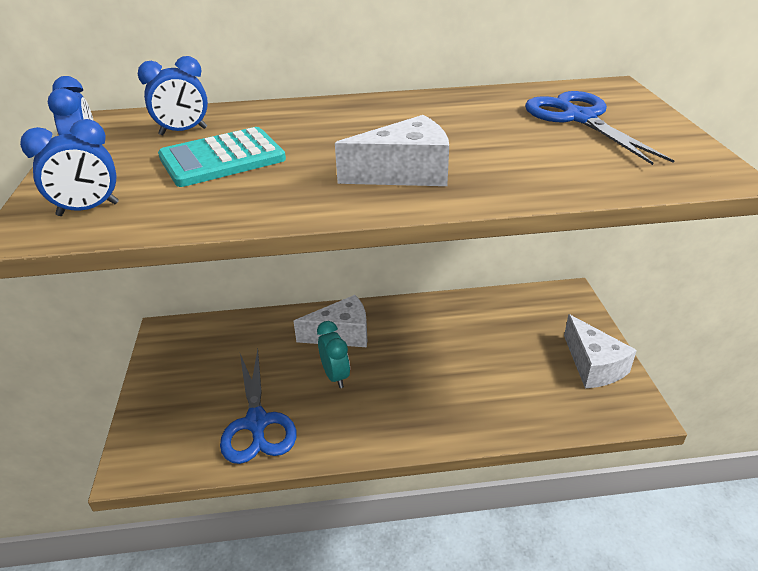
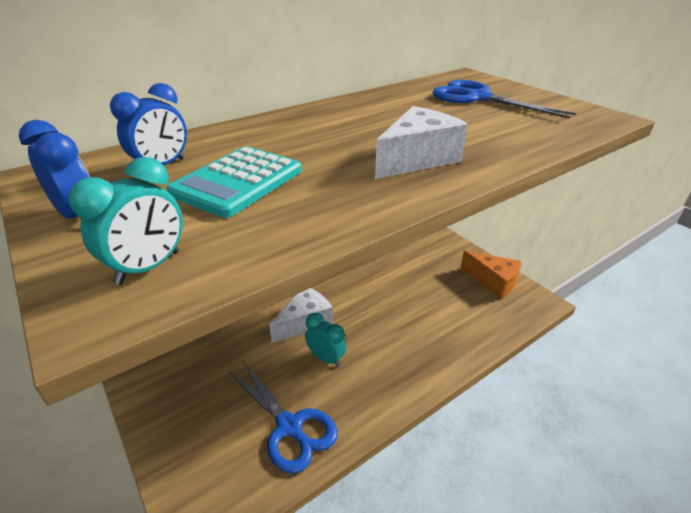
camera: 30 degrees left, 0 degrees up
blue clock [20,119,119,216] -> turquoise clock [68,157,183,285]
white cheese [564,314,637,388] -> orange cheese [460,251,522,299]

